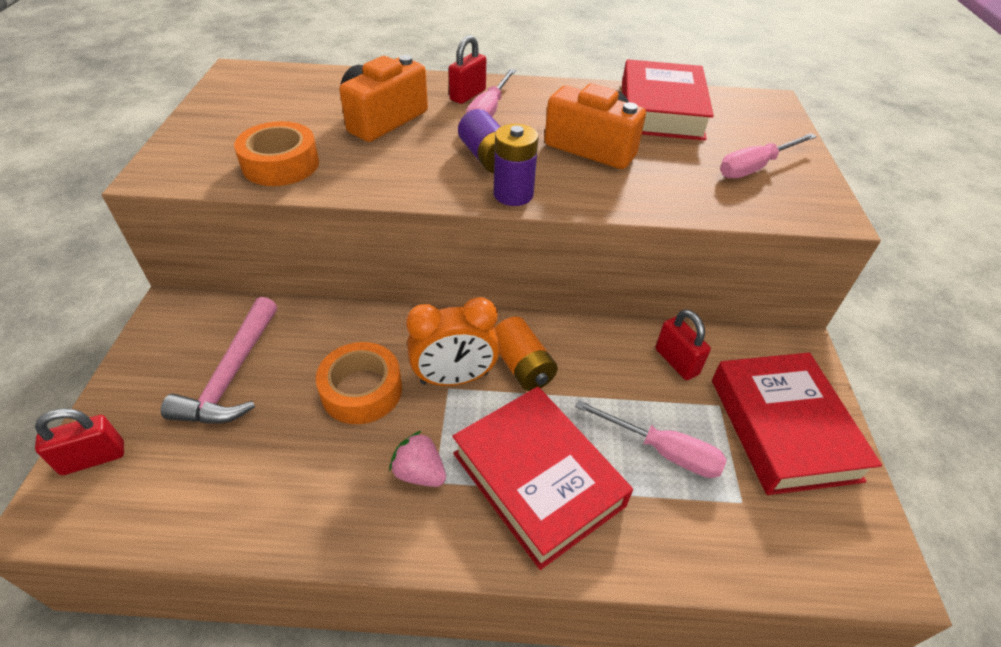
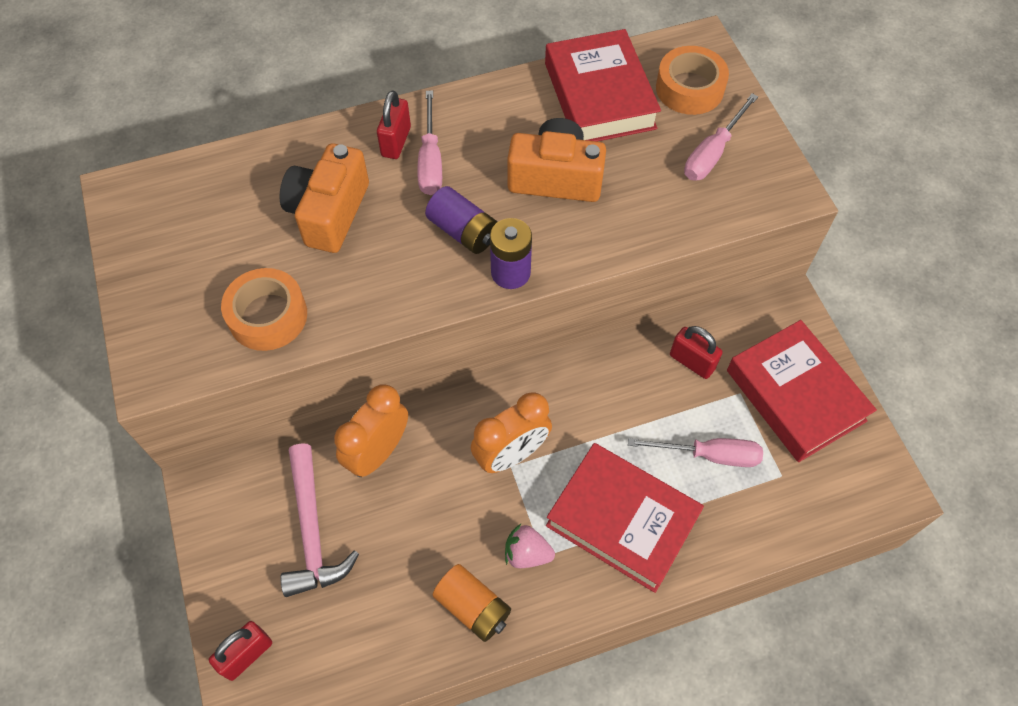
camera: 20 degrees left, 15 degrees up
orange tape [316,342,402,424] -> orange tape moved to [656,46,729,115]
orange battery [495,317,558,391] -> orange battery moved to [433,564,511,642]
none -> orange clock [334,384,408,477]

